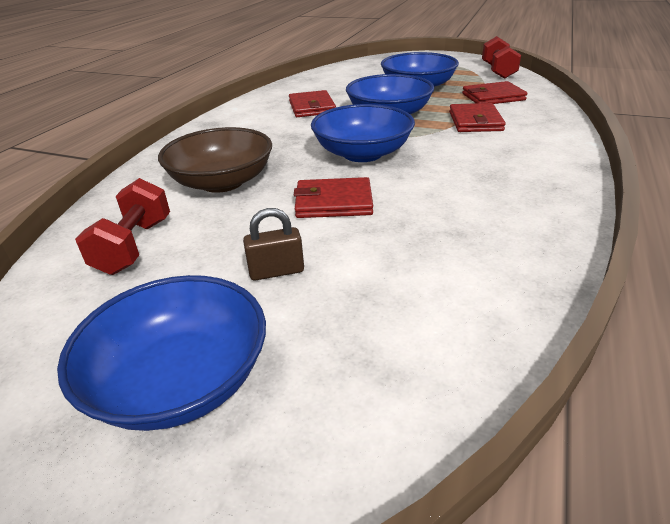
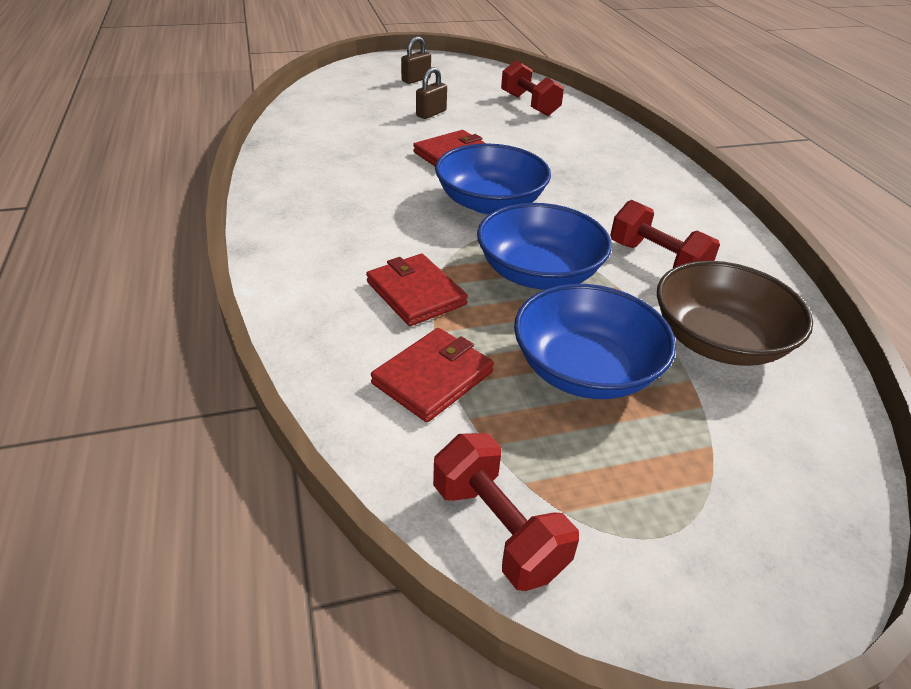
camera: 140 degrees right, 5 degrees up
blue bowl [57,275,266,431] -> brown padlock [401,36,431,84]
brown bowl [158,127,272,193] -> brown bowl moved to [657,261,813,366]
red wallet [289,90,336,117] -> red dumbbell [610,200,720,268]

